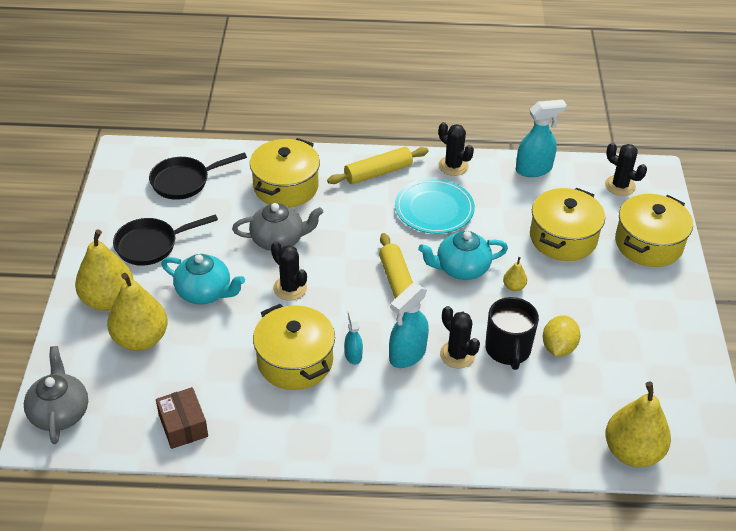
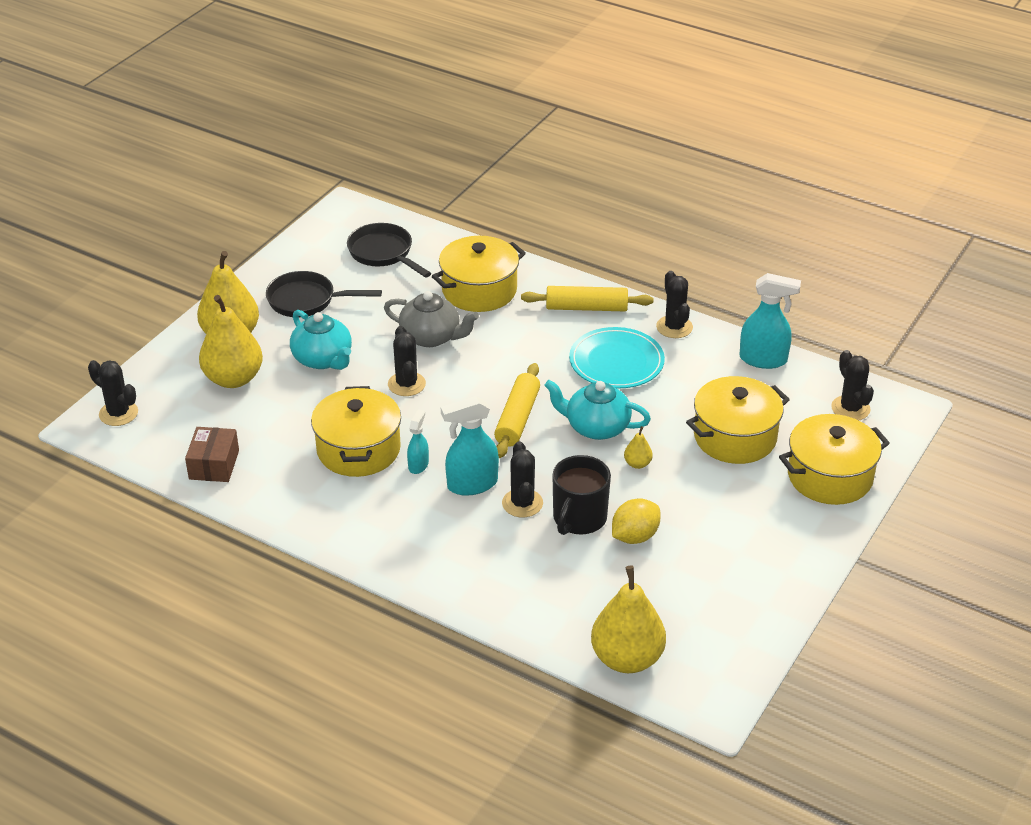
camera: 30 degrees right, 5 degrees down
grey teapot [24,346,88,444] -> black cactus [88,360,138,426]
black pan [149,152,247,200] -> black pan turned 45 degrees clockwise [347,223,431,278]

